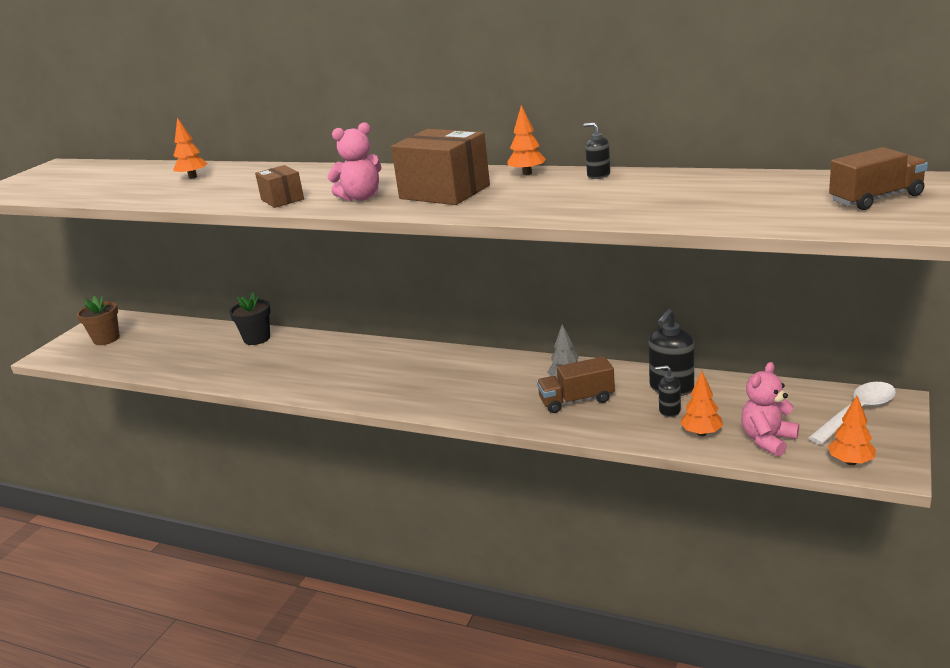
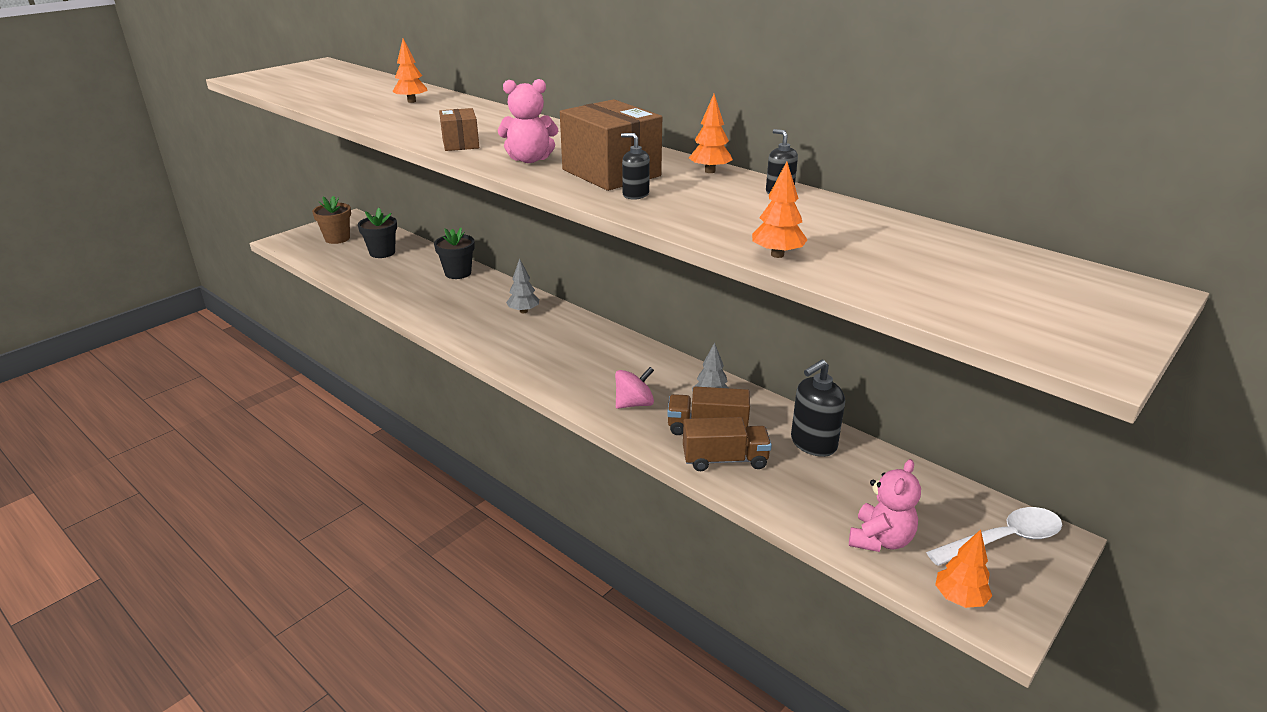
camera: 15 degrees right, 5 degrees up
black soap dispenser [655,365,681,417] -> black soap dispenser moved to [621,133,650,200]
orange tree [680,371,723,436] -> orange tree moved to [752,161,808,258]
pink teddy bear [741,362,799,457] -> pink teddy bear turned 150 degrees clockwise [849,459,921,552]
brown truck [829,147,928,210] -> brown truck moved to [683,417,772,471]
none -> black flower pot [358,208,397,258]
none -> grey tree [506,258,539,313]
none -> pink spinning top [615,367,654,409]

